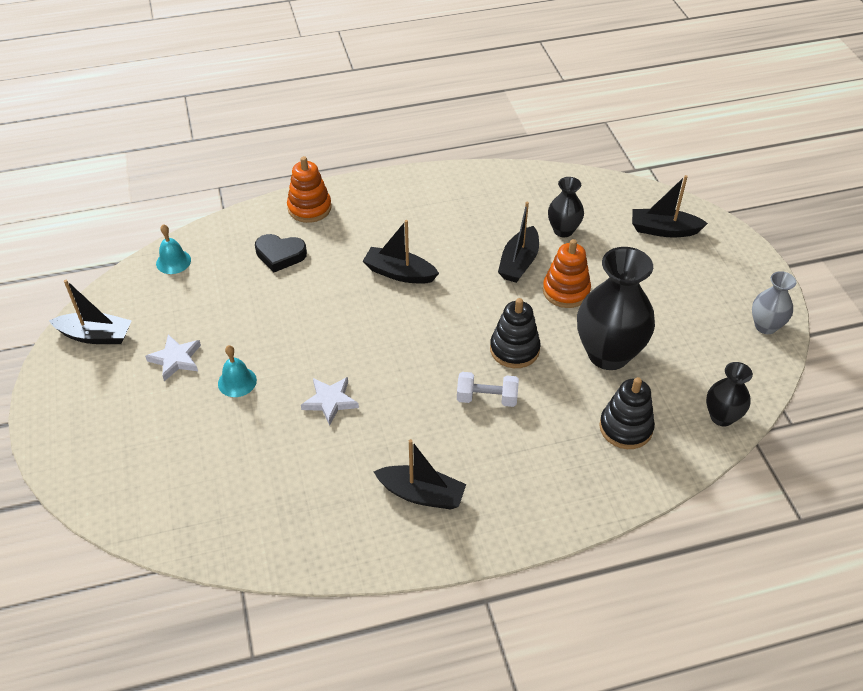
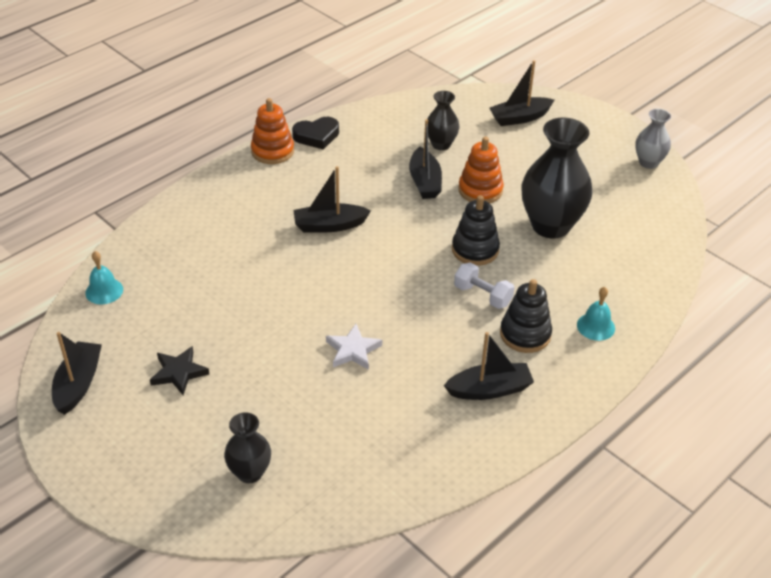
camera: 30 degrees left, 5 degrees down
black boat [49,280,132,344] -> black boat turned 60 degrees counterclockwise [52,332,102,415]
white star [145,334,201,381] -> black star [150,346,209,395]
turquoise bell [218,345,257,397] -> turquoise bell moved to [577,287,615,341]
black heart [255,234,307,273] -> black heart moved to [292,117,339,150]
orange stacking toy [287,156,332,223] -> orange stacking toy moved to [251,98,294,164]
white dumbbell [457,372,519,407] -> white dumbbell turned 60 degrees clockwise [454,262,515,309]
black stacking toy [599,377,655,449] -> black stacking toy moved to [500,279,552,353]
black vase [706,362,753,426] -> black vase moved to [224,412,271,483]

